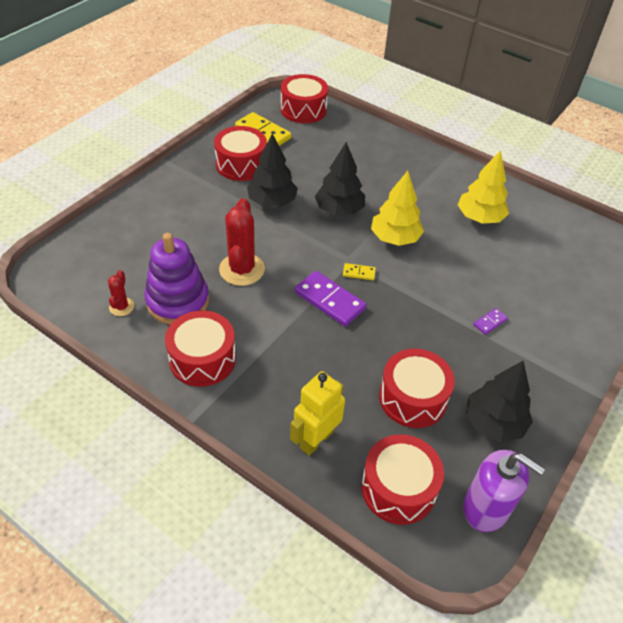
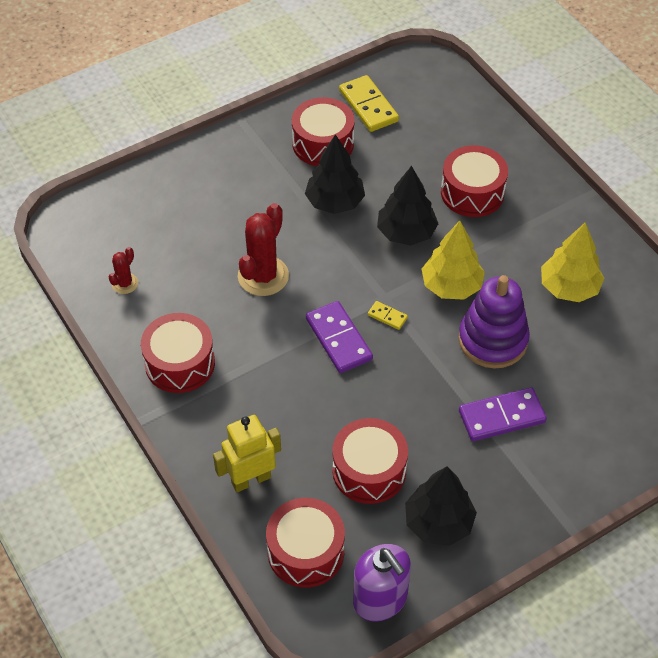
camera: 25 degrees right, 5 degrees up
purple stacking toy [145,233,209,325] -> purple stacking toy moved to [458,275,530,369]
red drum [280,74,328,123] -> red drum moved to [441,145,508,217]
purple domino [473,308,508,335] -> purple domino [459,387,547,441], size x2.06

